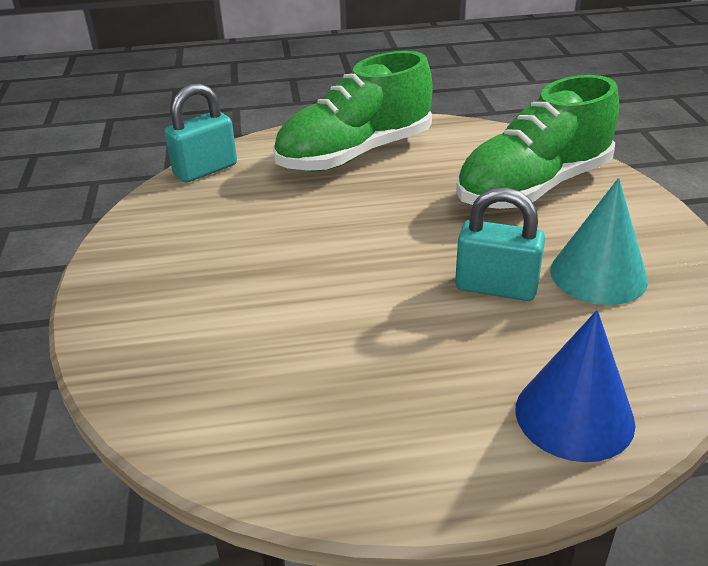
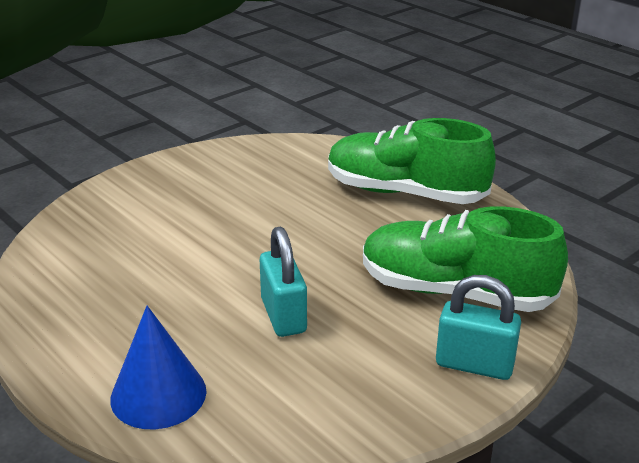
camera: 55 degrees right, 5 degrees down
turquoise padlock [164,83,237,182] -> turquoise padlock moved to [436,275,521,380]
turquoise cone [550,178,648,305] -> none

